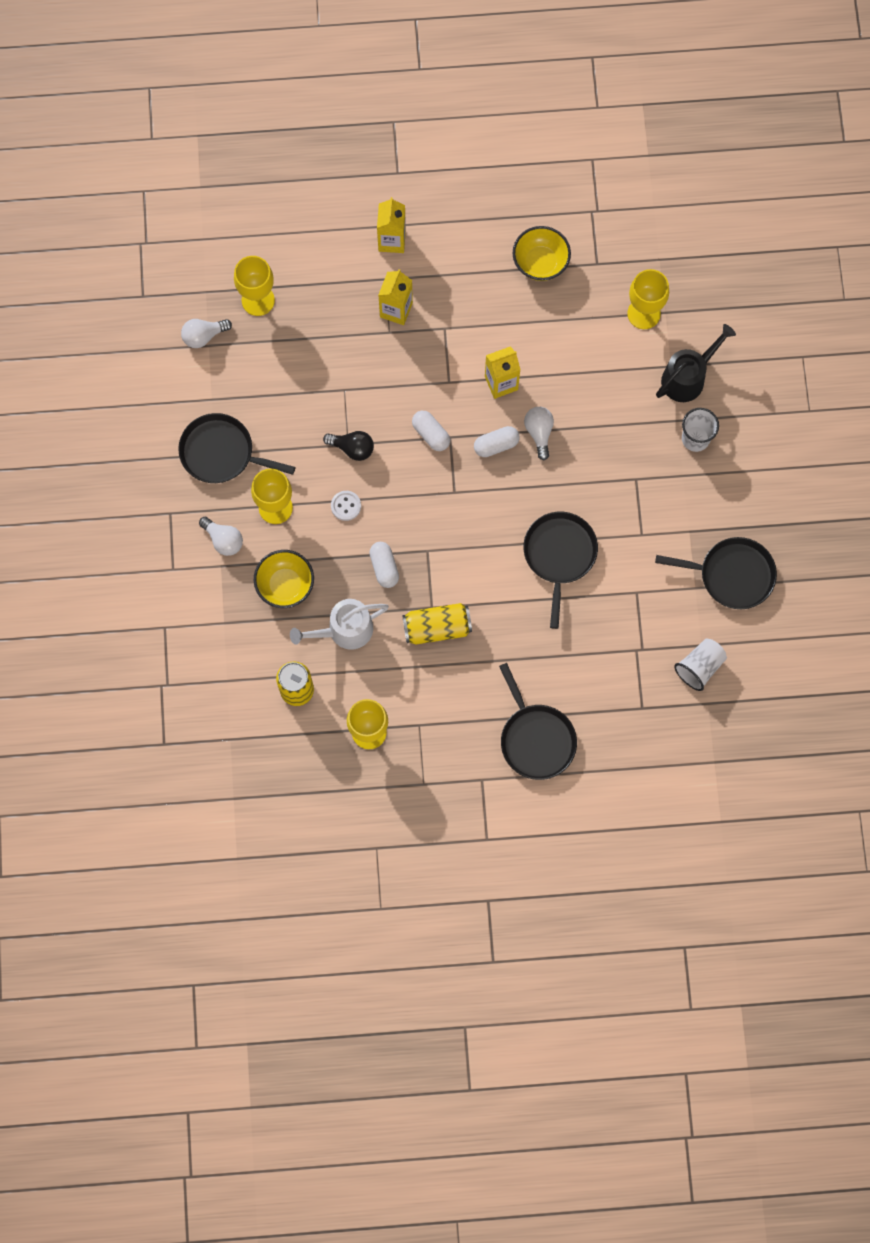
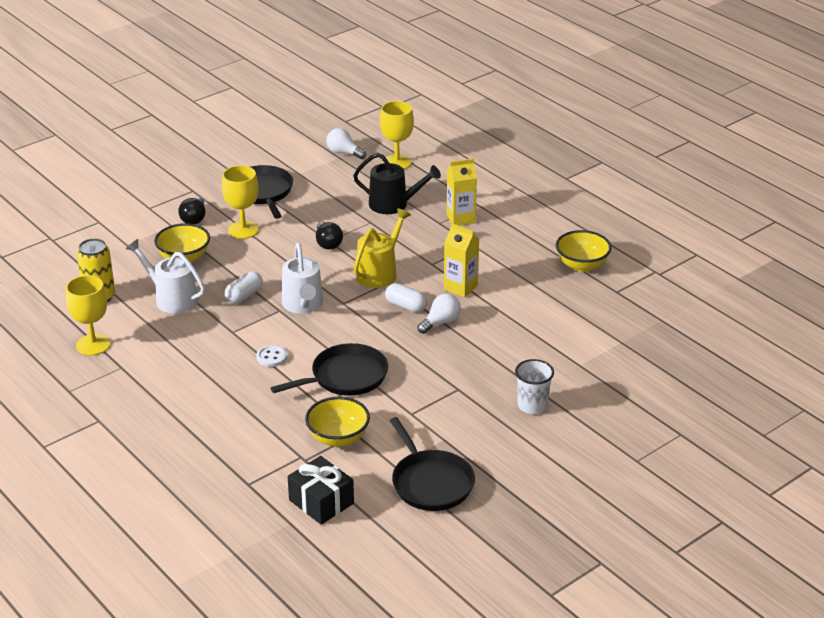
camera: 55 degrees right, 40 degrees down
white light bulb [199,517,243,556] -> black light bulb [178,197,205,224]
white button [331,491,361,521] -> white button moved to [256,345,287,367]
yellow carton [377,197,406,253] -> none
yellow can [402,603,472,644] -> none
white capsule [412,411,450,451] -> yellow watering can [354,208,411,288]
black pan [499,663,577,780] -> none
yellow goblet [627,269,669,329] -> none
black watering can [656,324,736,402] -> black watering can moved to [353,153,441,214]
white cup [674,639,727,691] -> black gift [288,456,354,525]
none -> white watering can [282,243,323,314]
none -> yellow bowl [305,397,370,447]

